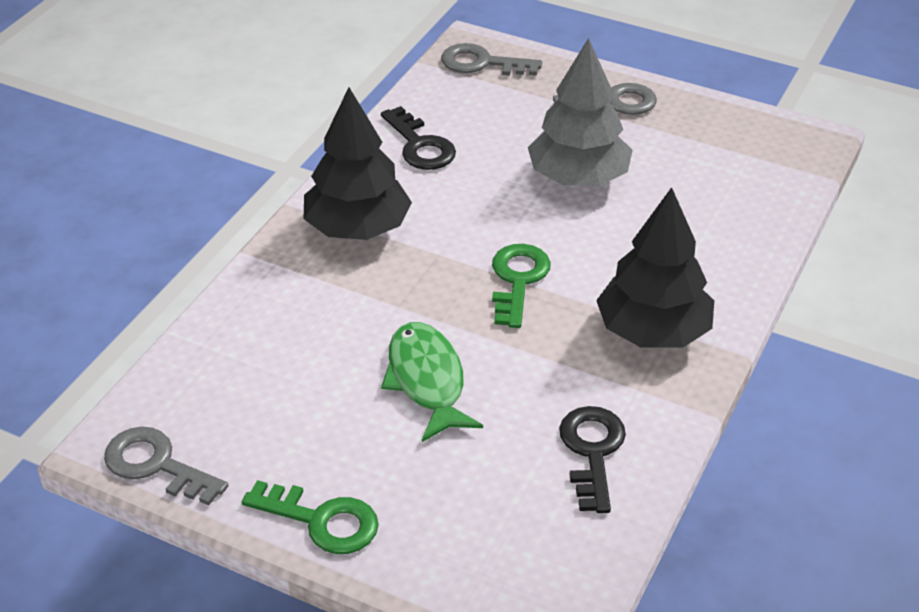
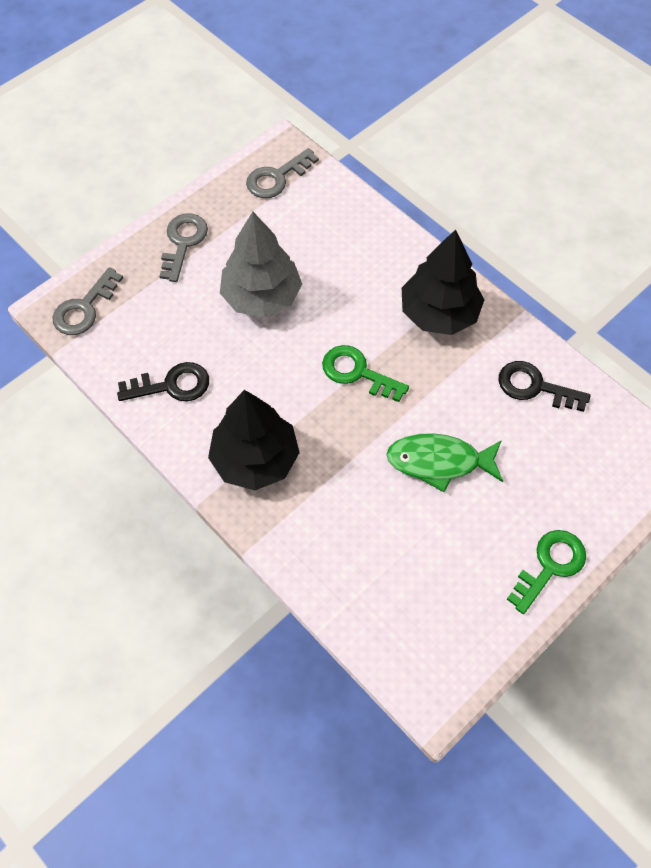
camera: 70 degrees left, 20 degrees up
grey key [104,427,228,505] -> grey key moved to [246,148,319,198]

